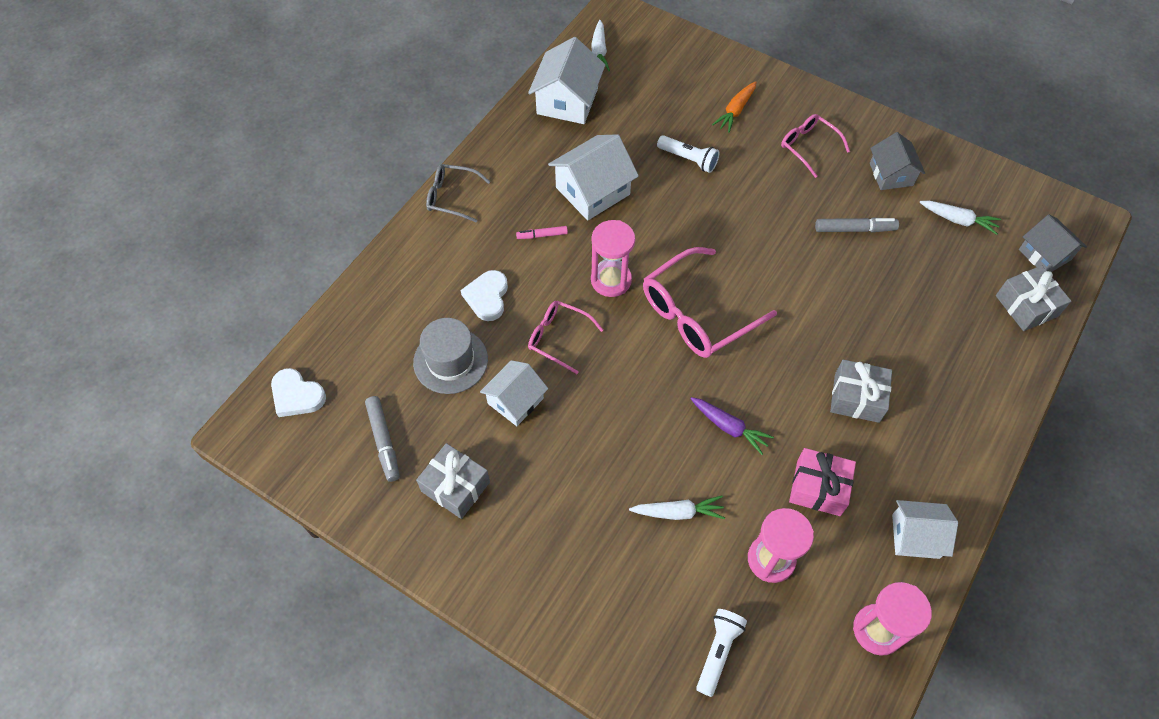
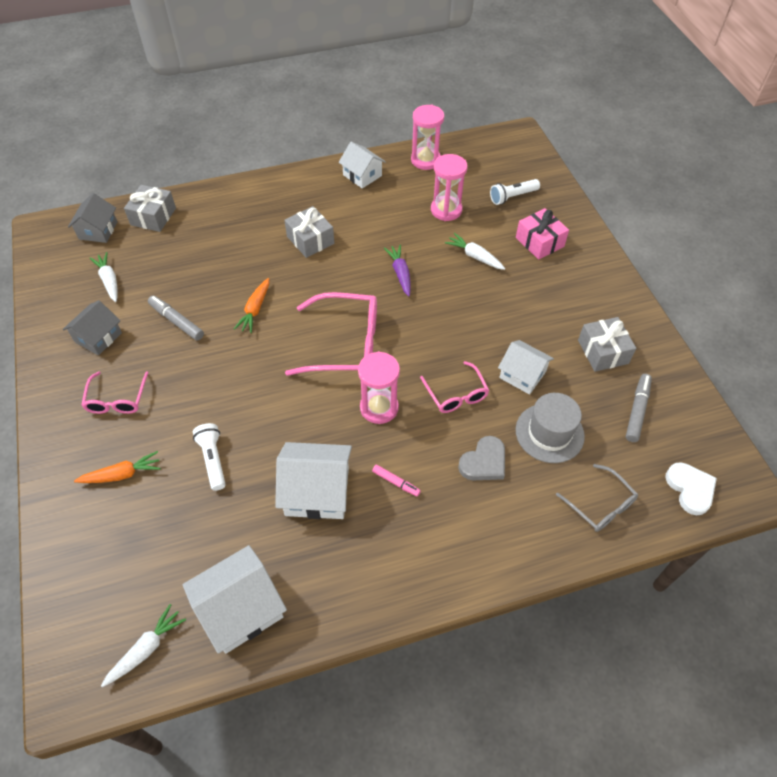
camera: 140 degrees left, 5 degrees down
grey glasses [426,164,491,223] -> grey glasses moved to [556,464,638,532]
white heart [461,270,508,321] -> grey heart [458,436,505,480]
white house [480,360,548,426] -> white house turned 45 degrees clockwise [498,340,554,395]
pink gift [789,448,856,516] -> pink gift moved to [516,208,569,260]
none -> orange carrot [234,278,269,333]

